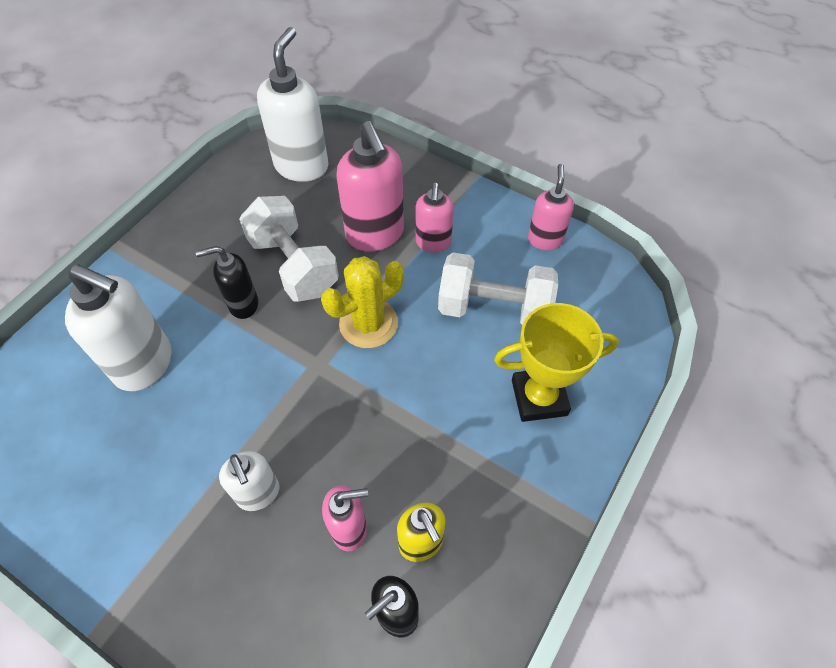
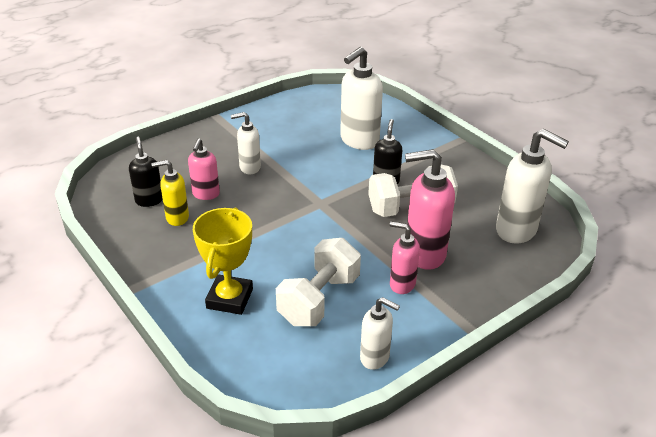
camera: 110 degrees right, 20 degrees down
yellow cactus [321,256,404,348] -> none
pink soap dispenser [528,164,574,250] -> white soap dispenser [360,297,400,370]

